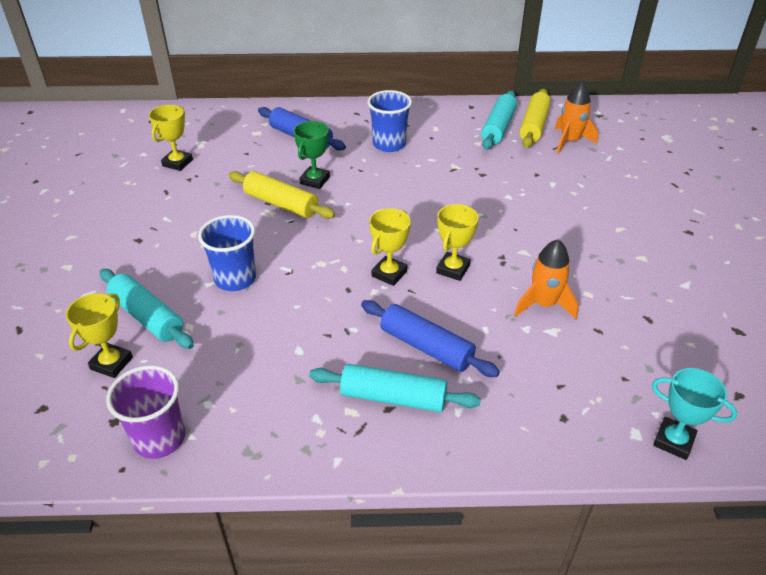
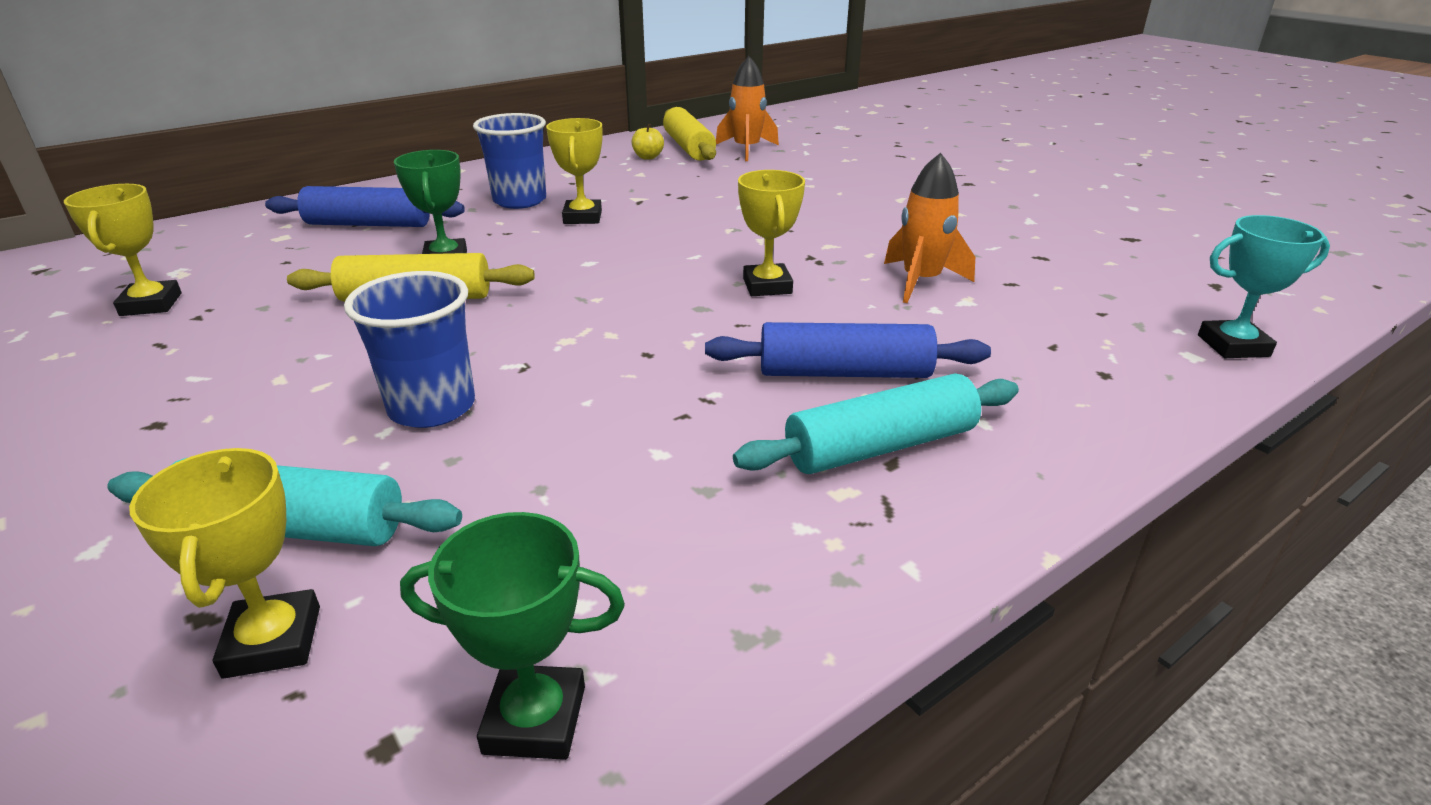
camera: 35 degrees left, 10 degrees down
purple cup [106,365,185,459] -> green trophy [400,512,625,760]
yellow trophy [369,208,411,286] -> yellow trophy moved to [546,118,603,224]
turquoise rolling pin [481,91,517,150] -> yellow apple [632,124,664,160]

